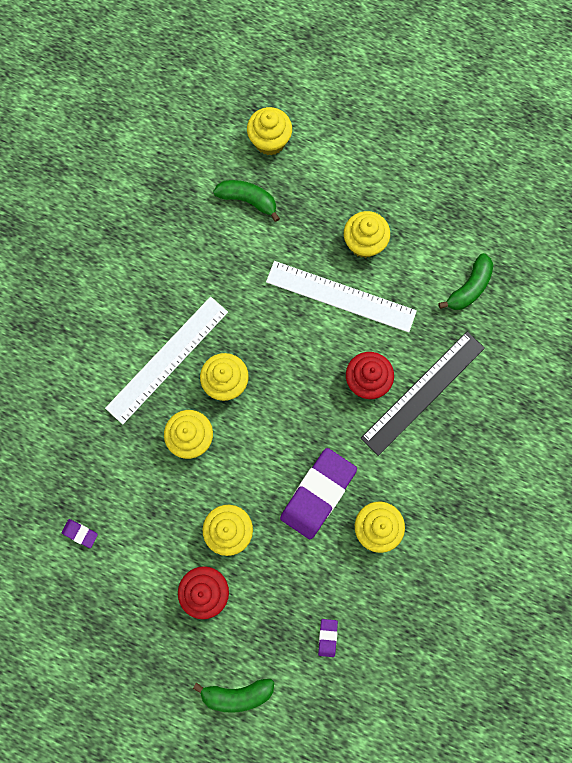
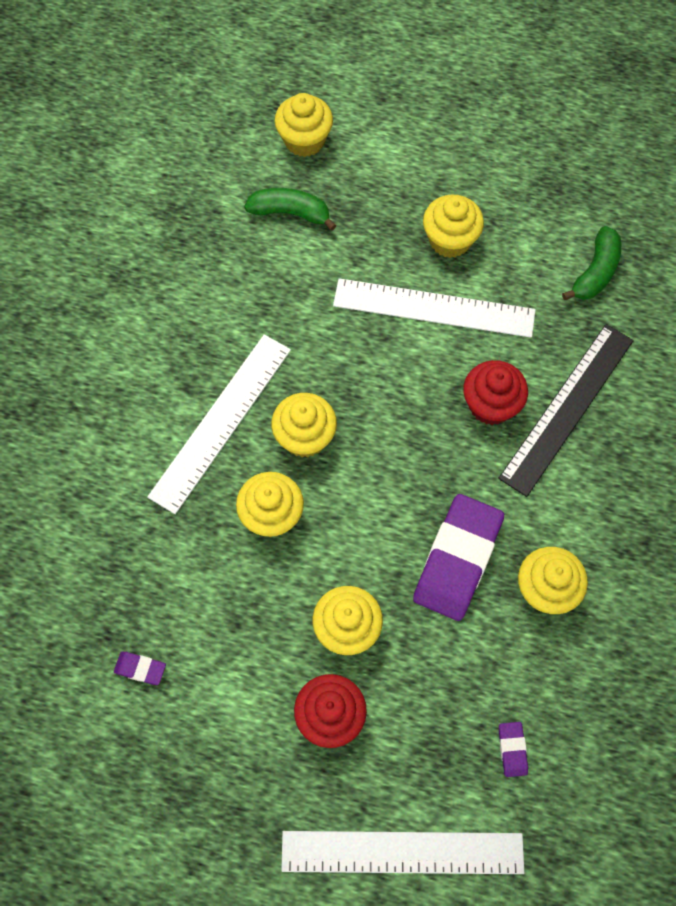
camera: 10 degrees left, 10 degrees down
green banana [193,679,274,713] -> white ruler [281,831,524,874]

